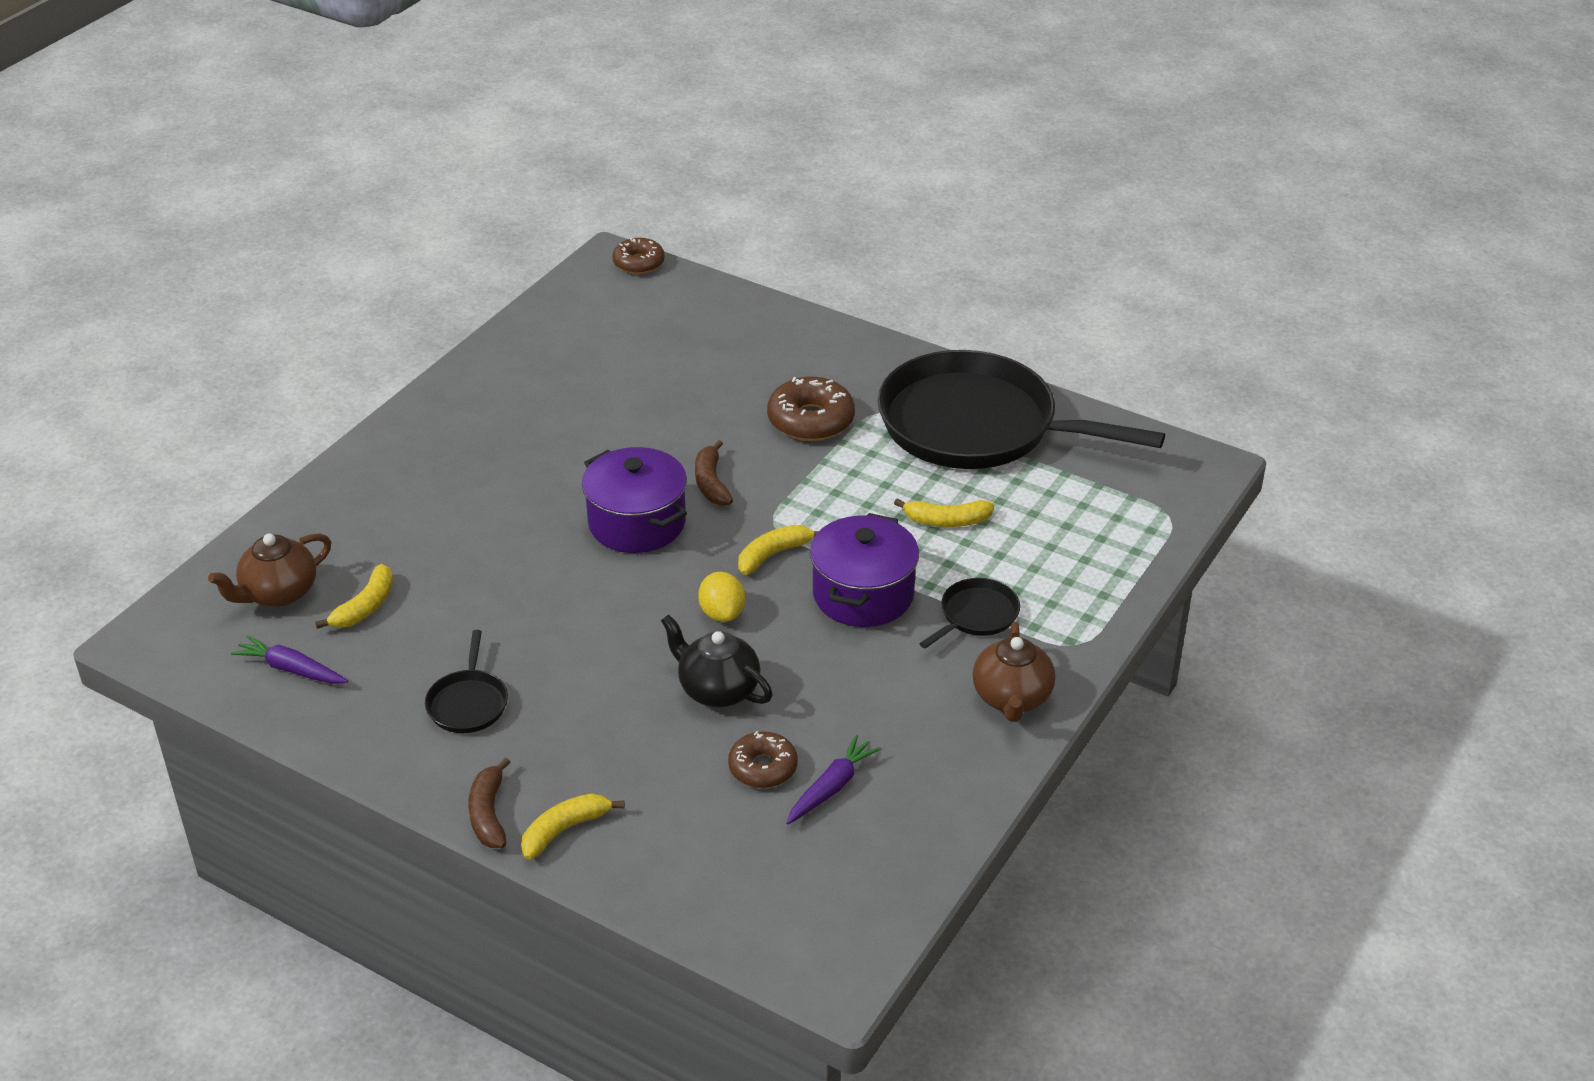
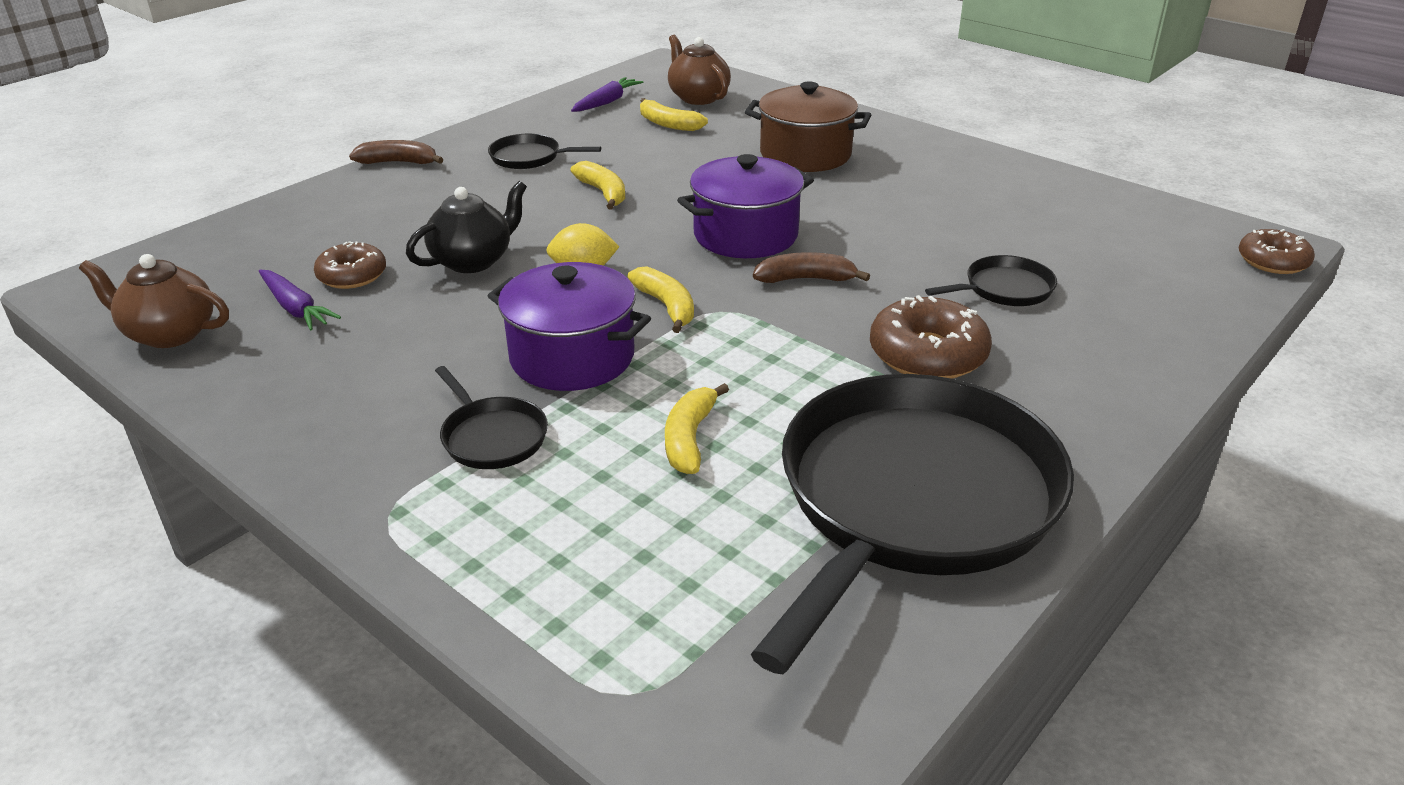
camera: 100 degrees right, 5 degrees down
yellow banana [521,793,625,860] -> yellow banana moved to [570,161,625,210]
brown teapot [973,622,1055,722] -> brown teapot moved to [79,254,229,348]
none -> brown pot [745,82,871,172]
none -> black pan [925,255,1057,306]

